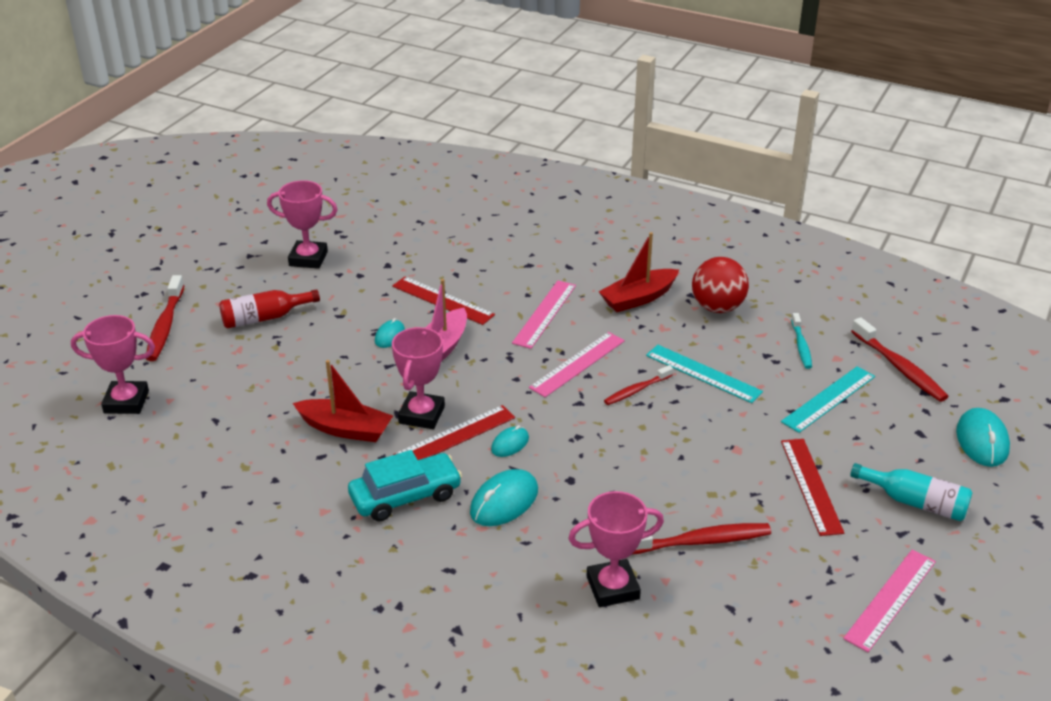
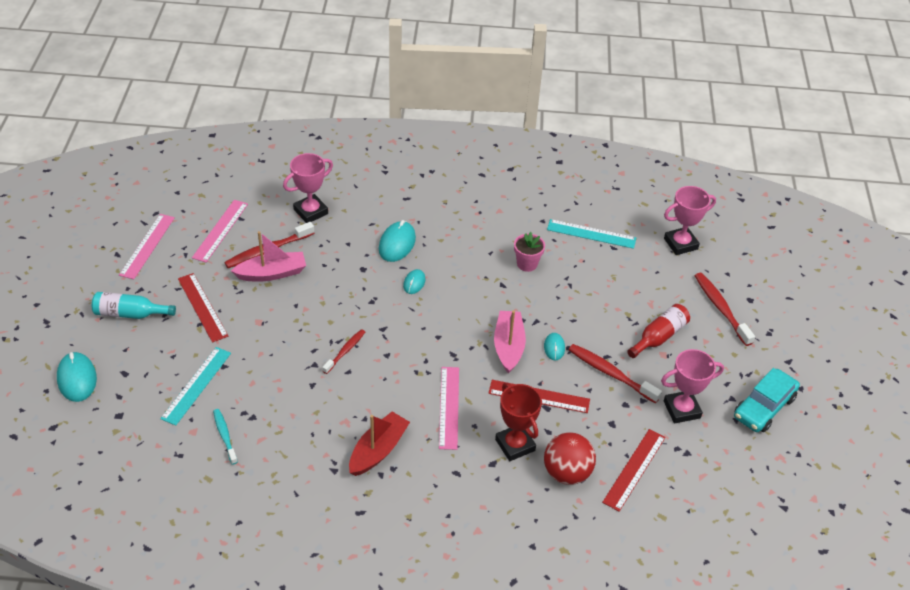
camera: 155 degrees right, 10 degrees up
red boat [293,360,393,442] -> pink flower pot [514,232,545,272]
turquoise car [348,450,462,521] -> turquoise car moved to [734,368,800,432]
pink trophy [392,327,445,429] -> none
red ruler [393,405,515,460] -> red ruler moved to [602,429,666,512]
pink ruler [529,332,625,397] -> pink ruler moved to [192,200,248,263]
turquoise ruler [646,345,763,403] -> turquoise ruler moved to [547,219,636,249]
red ball [692,257,749,313] -> red ball moved to [544,432,596,485]
red toothbrush [851,317,948,402] -> red toothbrush moved to [568,344,662,403]
none -> pink boat [231,231,306,282]
none -> red trophy [495,383,542,461]

